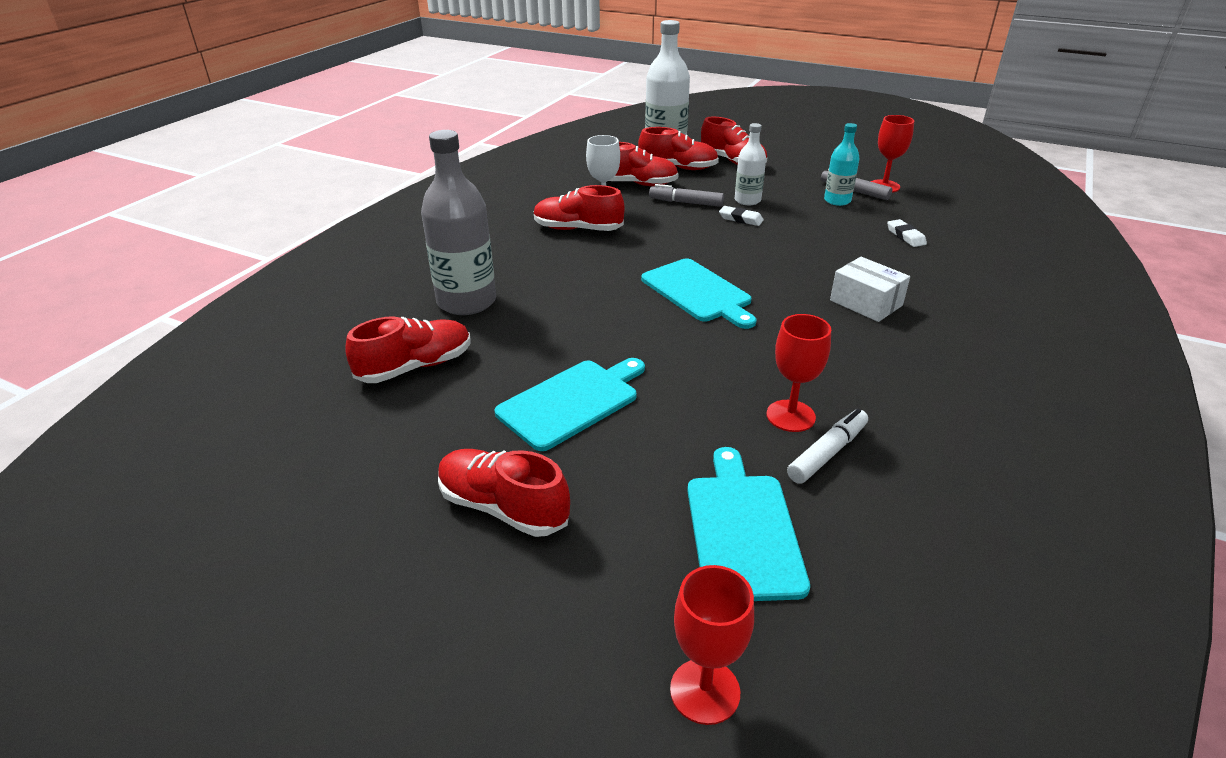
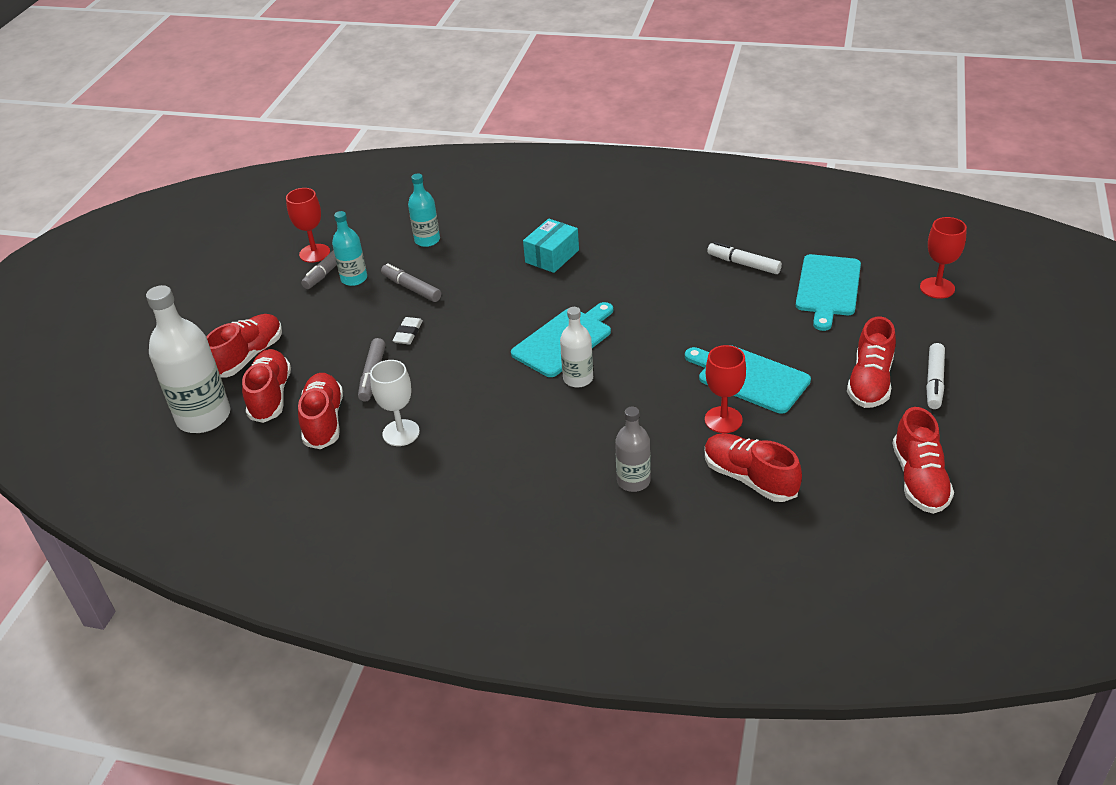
camera: 100 degrees left, 5 degrees up
grey bottle [421,130,496,315] -> grey bottle [615,407,651,492], size x0.56
red shoe [534,185,624,231] -> red shoe moved to [892,407,954,514]
turquoise cutting board [687,447,810,601] -> turquoise cutting board turned 60 degrees counterclockwise [796,254,861,331]
white bottle [735,123,766,205] -> white bottle moved to [560,307,593,388]
red goblet [767,314,831,432] -> red goblet moved to [705,345,746,433]
white box [830,257,910,322] -> turquoise box [523,219,579,273]
white eraser [887,219,927,247] -> turquoise bottle [408,174,440,247]
none -> grey marker [381,263,441,302]
none -> white marker [926,343,945,409]

